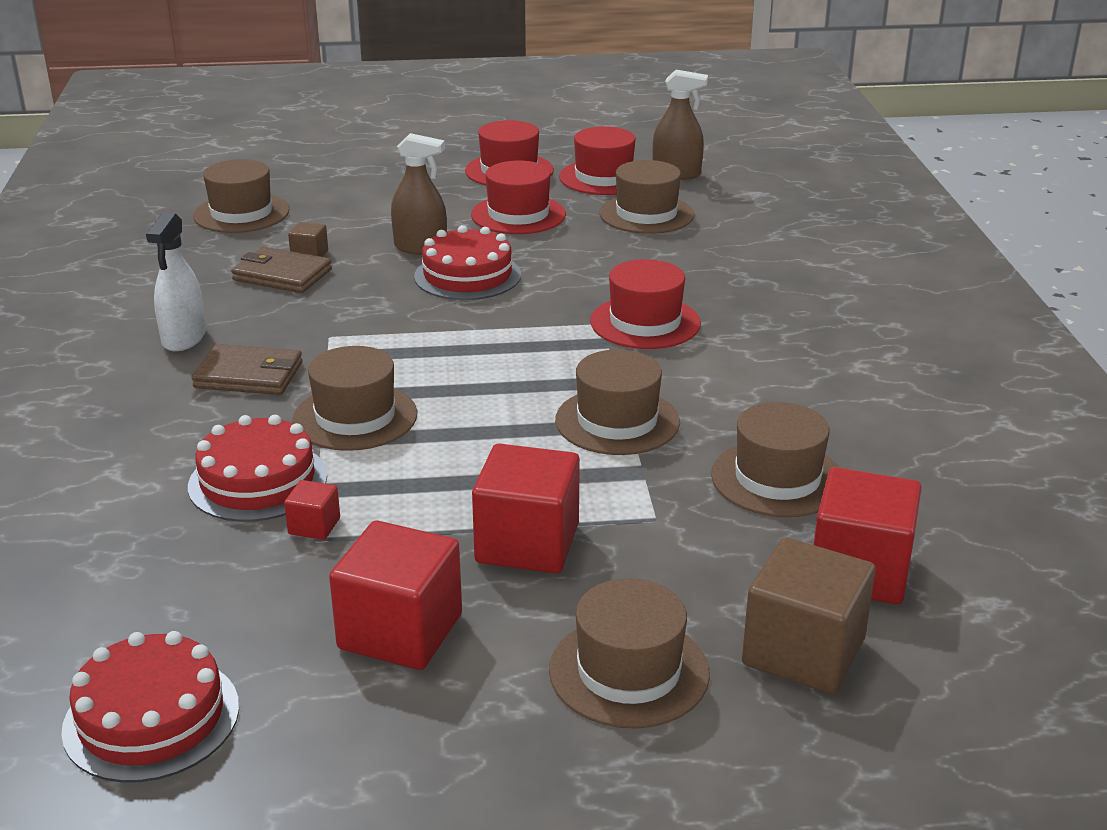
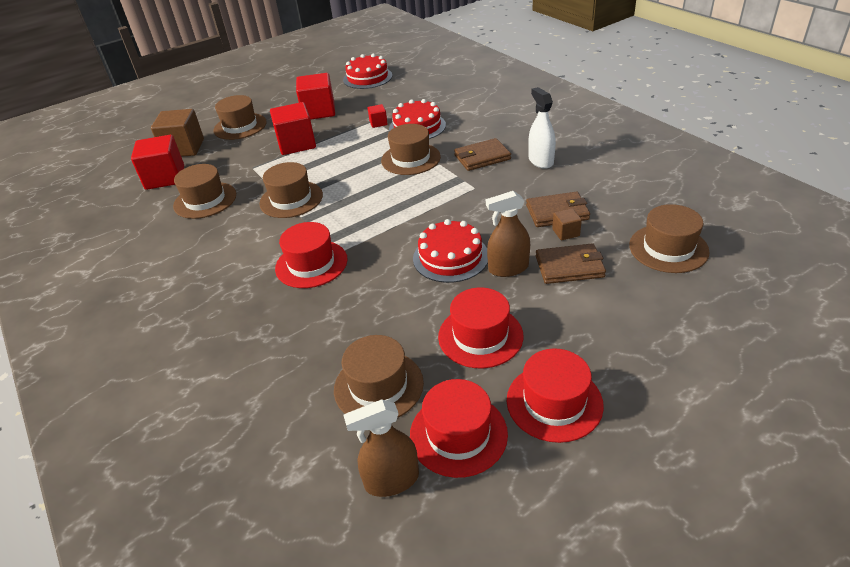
camera: 155 degrees right, 10 degrees up
none -> brown wallet [536,243,606,284]

